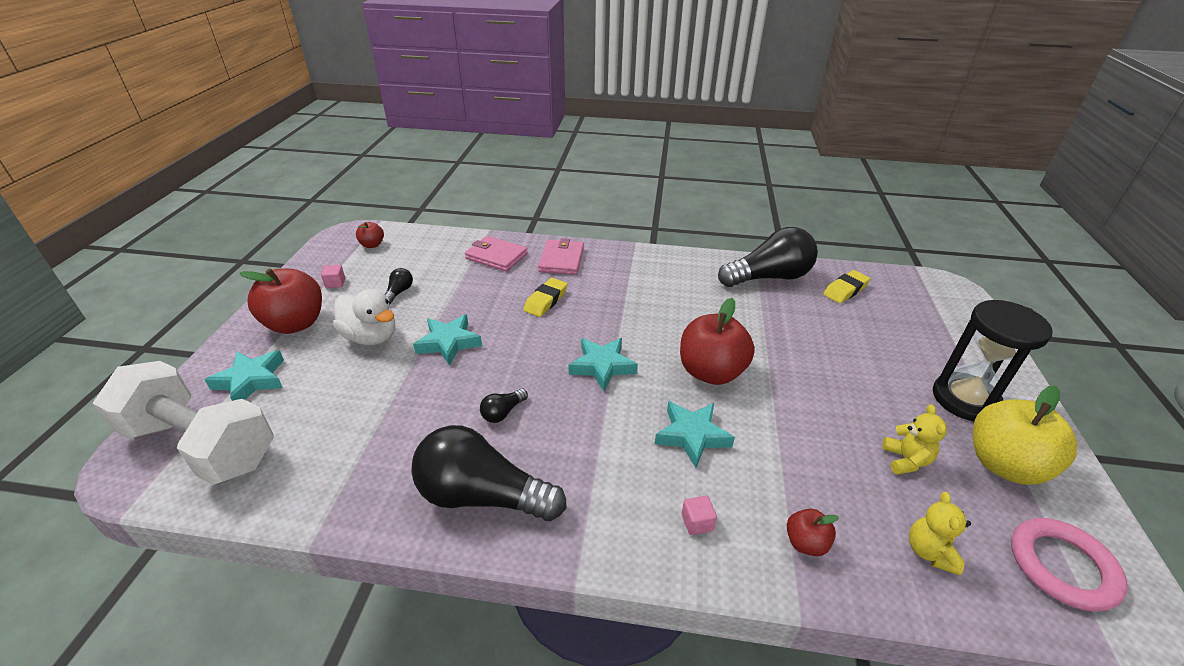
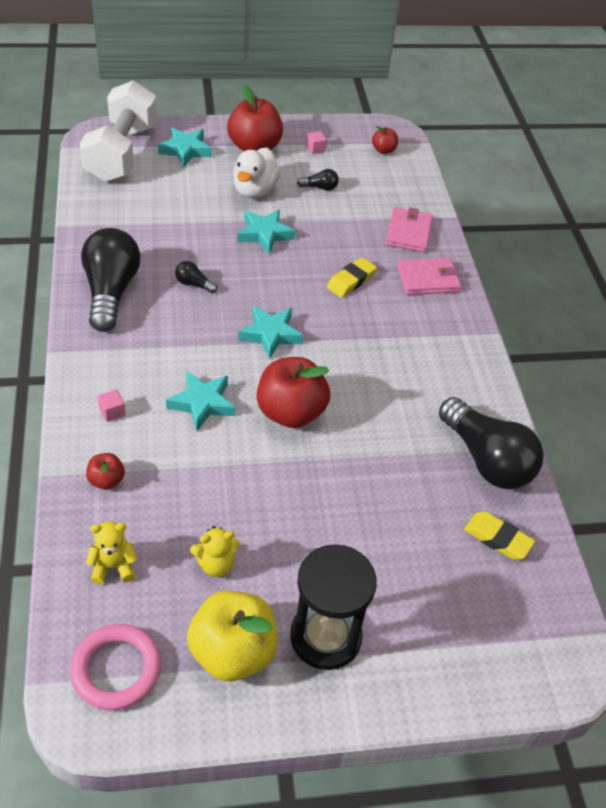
camera: 70 degrees right, 10 degrees up
yellow eraser [523,278,568,317] -> yellow eraser turned 60 degrees counterclockwise [327,257,377,298]

